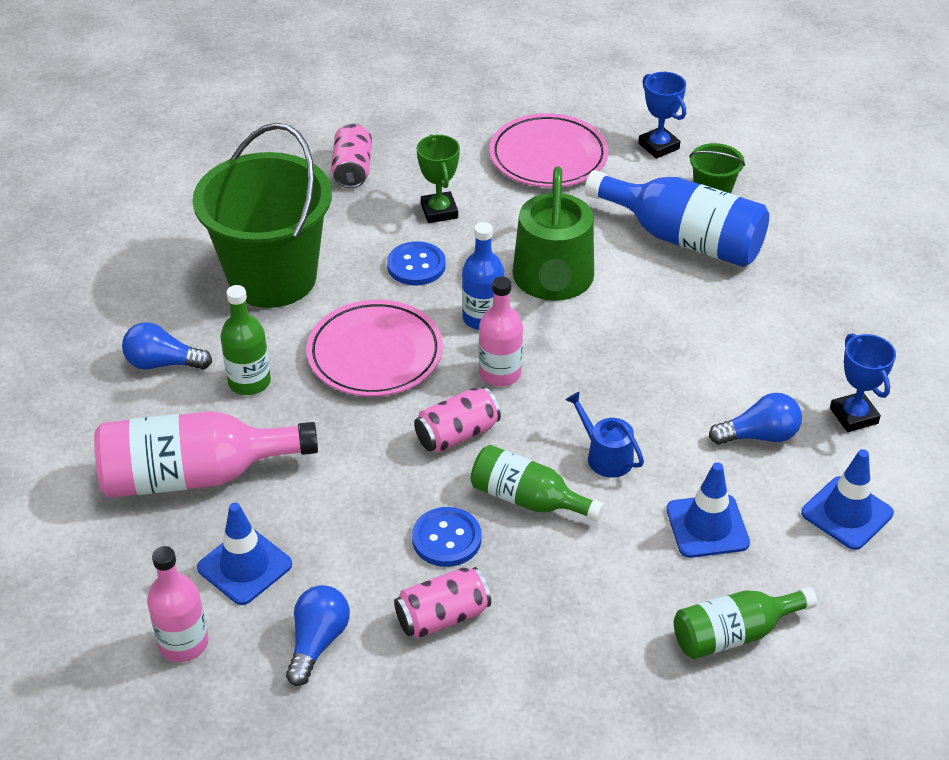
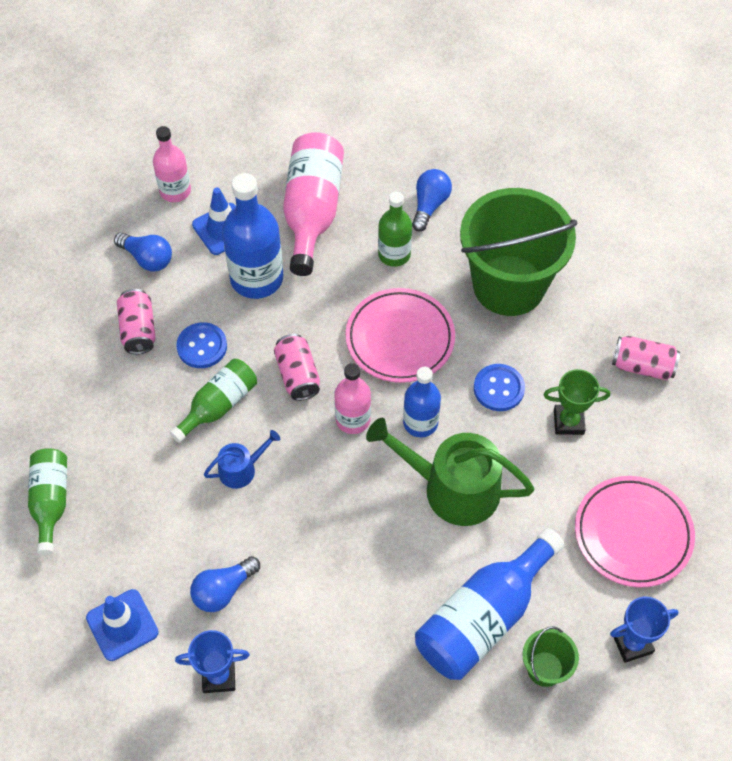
camera: 105 degrees right, 15 degrees up
blue traffic cone [666,462,750,558] -> none
blue light bulb [709,393,802,445] -> blue light bulb turned 45 degrees clockwise [190,556,260,612]
none -> blue bottle [222,173,283,299]

